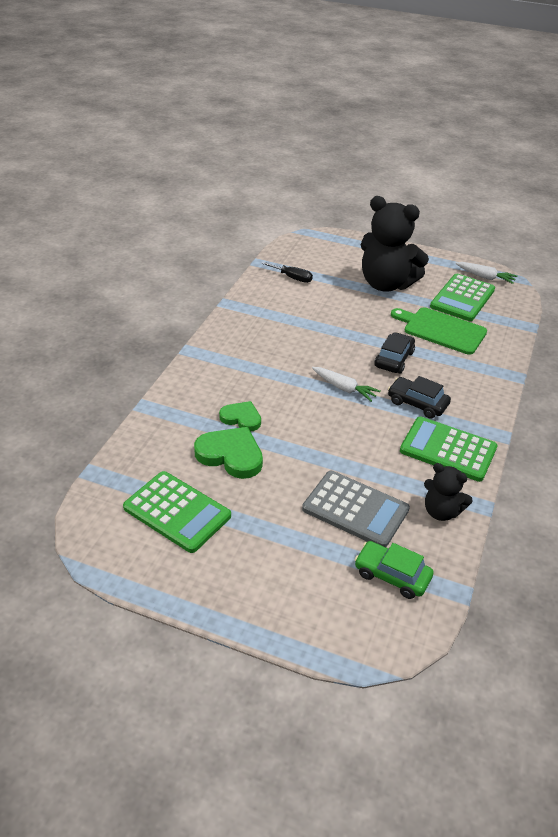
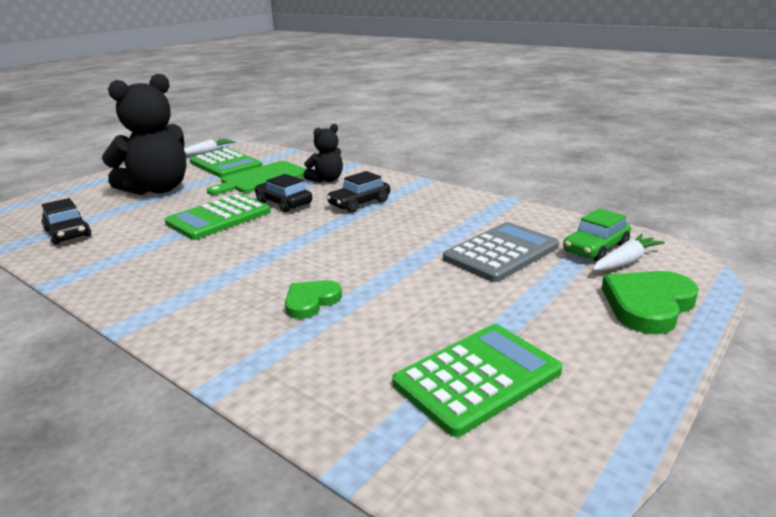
camera: 70 degrees left, 15 degrees down
green heart [194,427,263,479] -> green heart moved to [602,271,699,334]
black screwdriver [261,262,313,283] -> black car [41,198,91,245]
white carrot [312,367,381,402] -> white carrot moved to [592,234,665,271]
green calculator [400,417,497,482] -> green calculator moved to [165,194,271,240]
black teddy bear [424,463,473,521] -> black teddy bear moved to [304,124,343,182]

